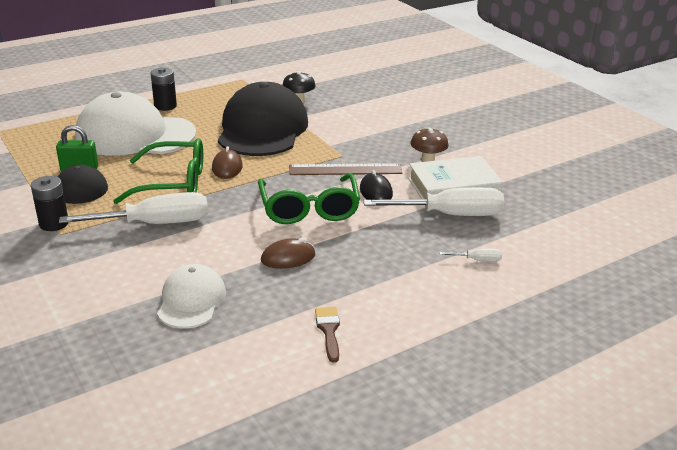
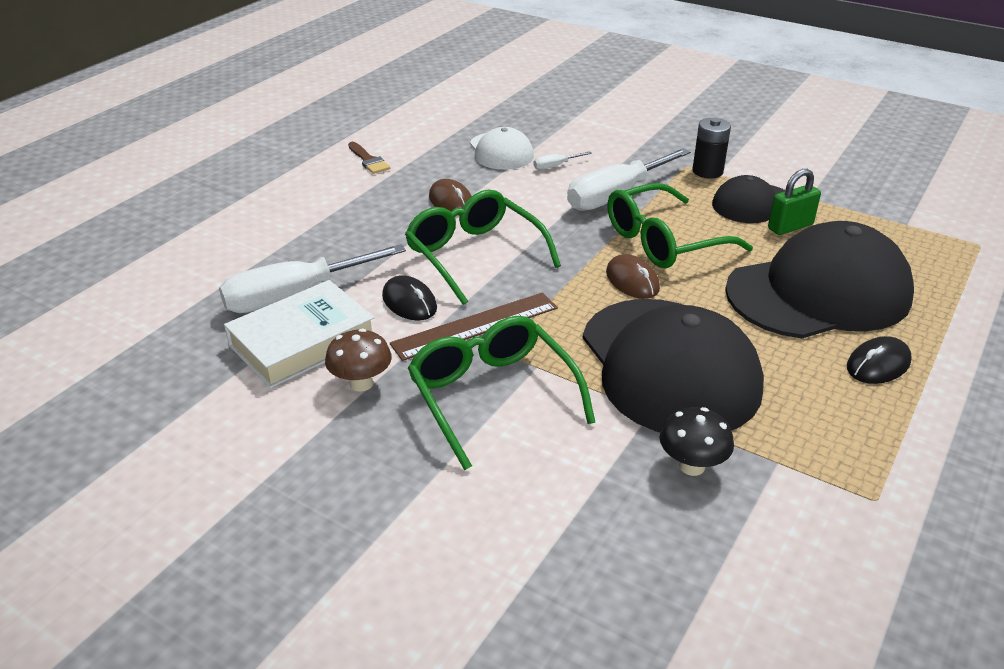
camera: 155 degrees right, 5 degrees up
white cap [75,92,196,156] -> black cap [725,221,914,338]
black battery [151,67,177,111] -> black mouse [847,336,912,384]
brown mouse [261,238,315,269] -> brown mouse turned 75 degrees counterclockwise [429,179,472,215]
white screwdriver [439,248,502,262] -> white screwdriver moved to [534,151,592,170]
none -> green glasses [408,316,595,470]

